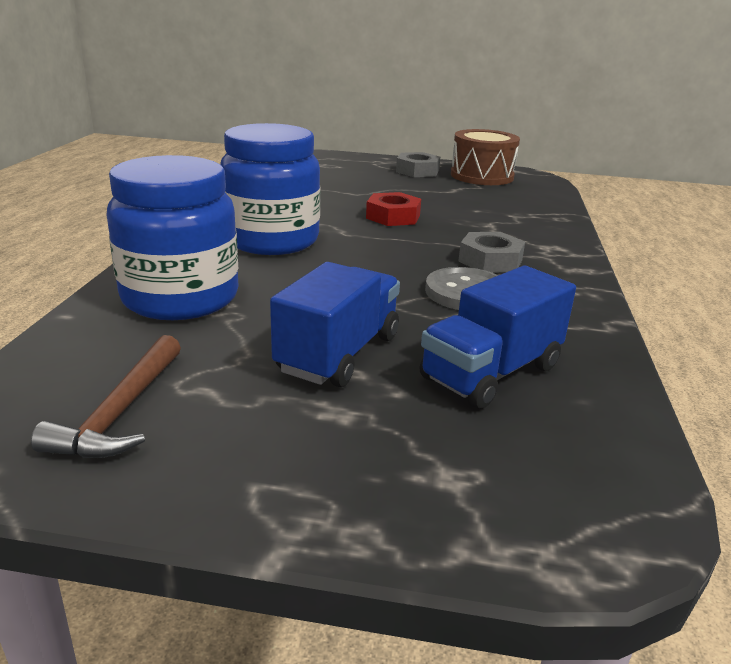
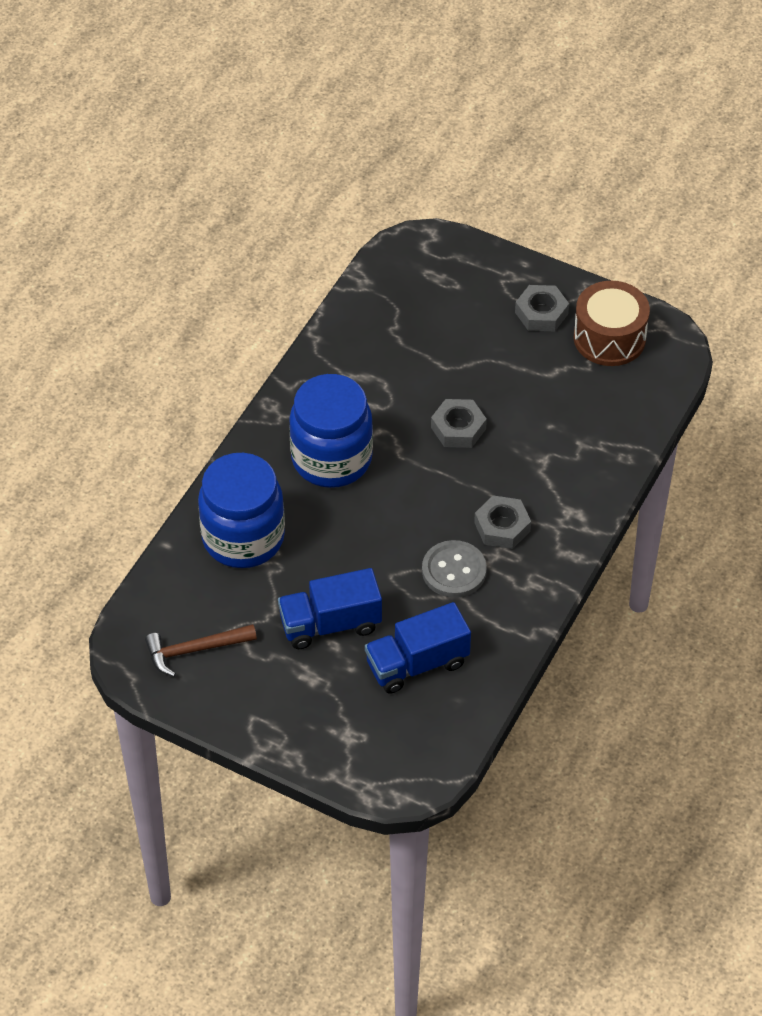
camera: 20 degrees right, 25 degrees up
brown hammer [31,335,181,458] -> brown hammer turned 45 degrees clockwise [145,624,257,677]
blue truck [270,262,400,387] -> blue truck turned 150 degrees counterclockwise [278,568,382,649]
red nut [366,192,421,226] -> grey nut [431,399,487,448]

